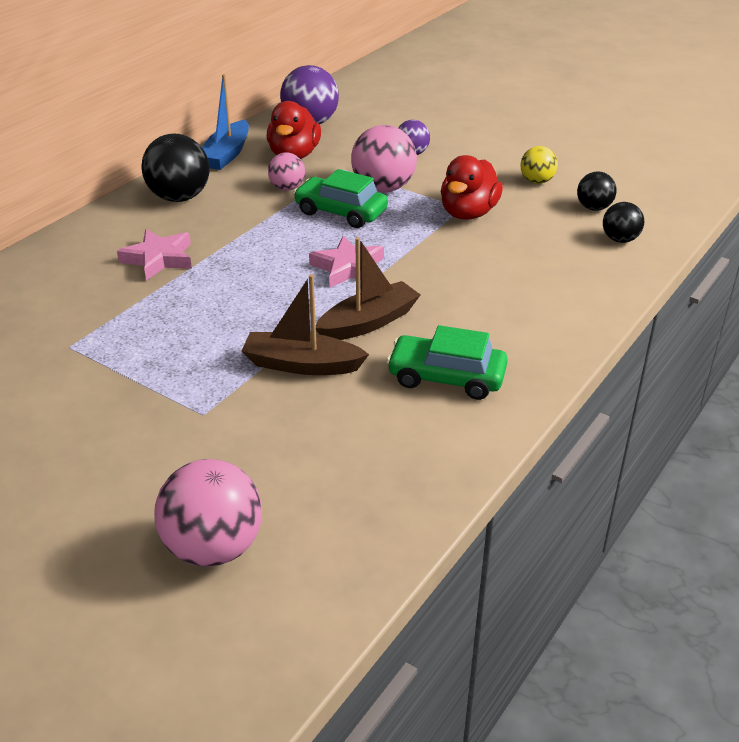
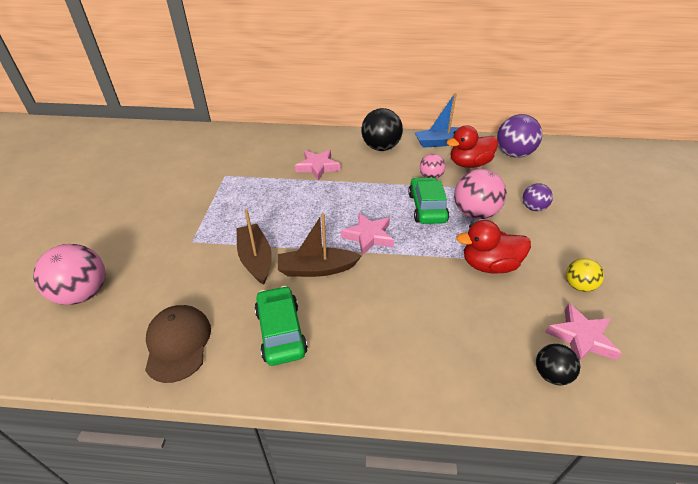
camera: 60 degrees right, 5 degrees up
brown boat [316,237,421,340] -> brown boat turned 150 degrees clockwise [278,213,361,277]
black ball [577,171,617,211] -> pink star [545,303,622,361]
none -> brown cap [145,305,211,383]

